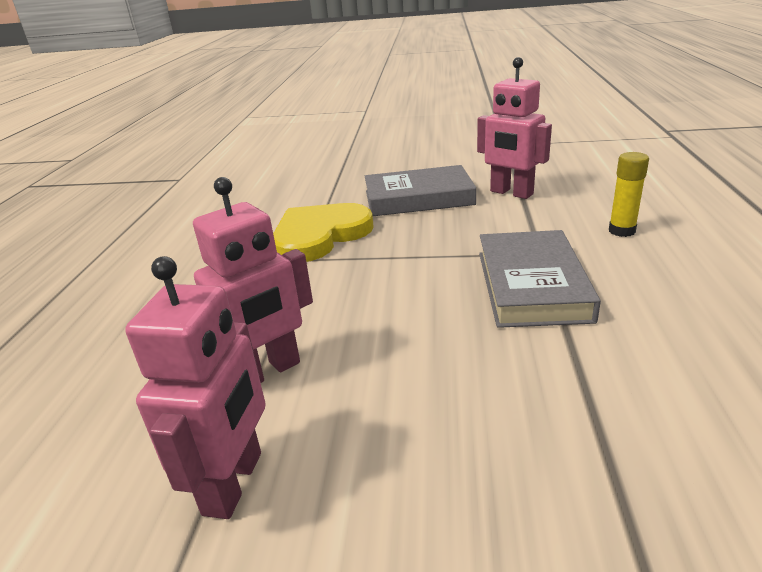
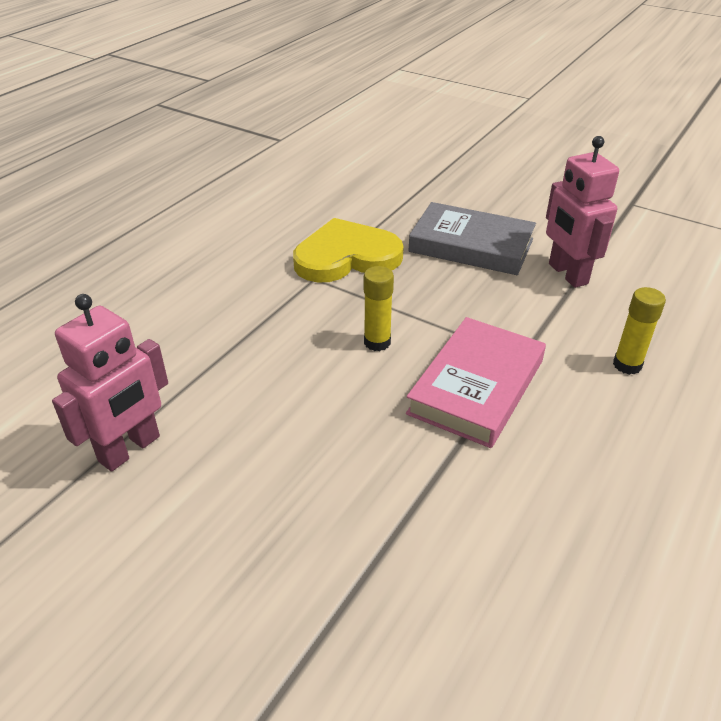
camera: 25 degrees right, 10 degrees up
pink robot [193,177,313,383] -> none
grey book [479,230,601,328] -> pink book [406,317,546,448]
none -> yellow glue stick [364,266,394,351]

